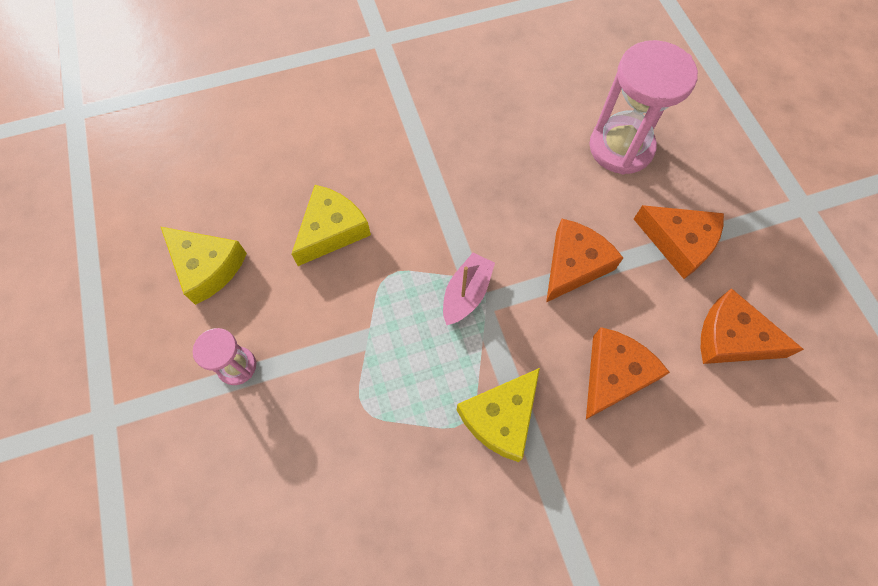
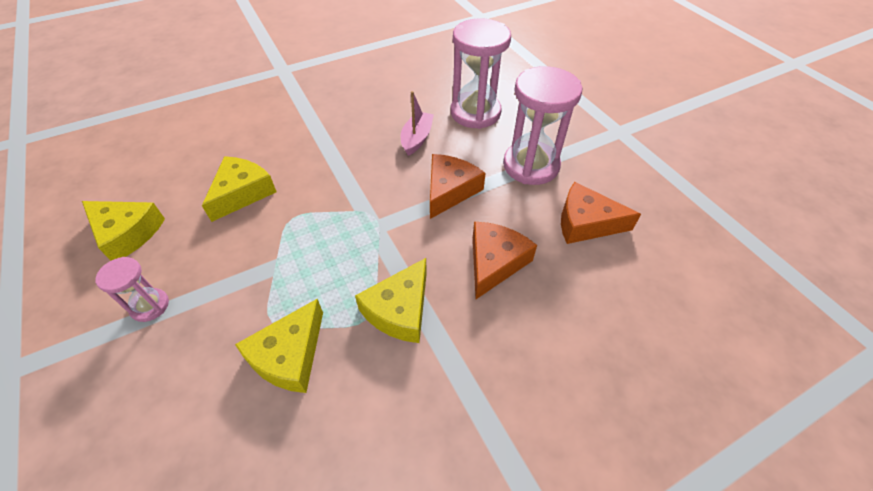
camera: 10 degrees left, 15 degrees down
pink boat [443,253,495,325] -> pink boat moved to [401,91,434,156]
orange cheese [634,205,724,279] -> pink hourglass [503,66,582,185]
none -> yellow cheese [235,299,323,393]

